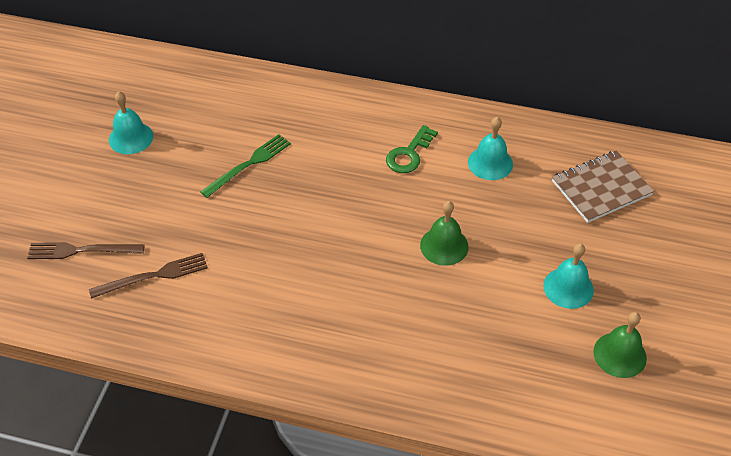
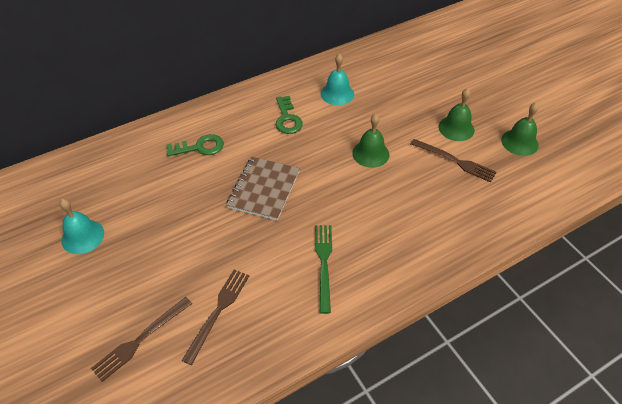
camera: 45 degrees left, 0 degrees up
green fork [200,134,291,198] -> green fork moved to [315,225,332,314]
turquoise bell [543,243,594,309] -> green bell [439,88,475,141]
brown notebook [552,150,654,223] -> brown notebook moved to [226,157,300,221]
none -> green key [167,134,224,156]
none -> brown fork [410,139,497,183]

